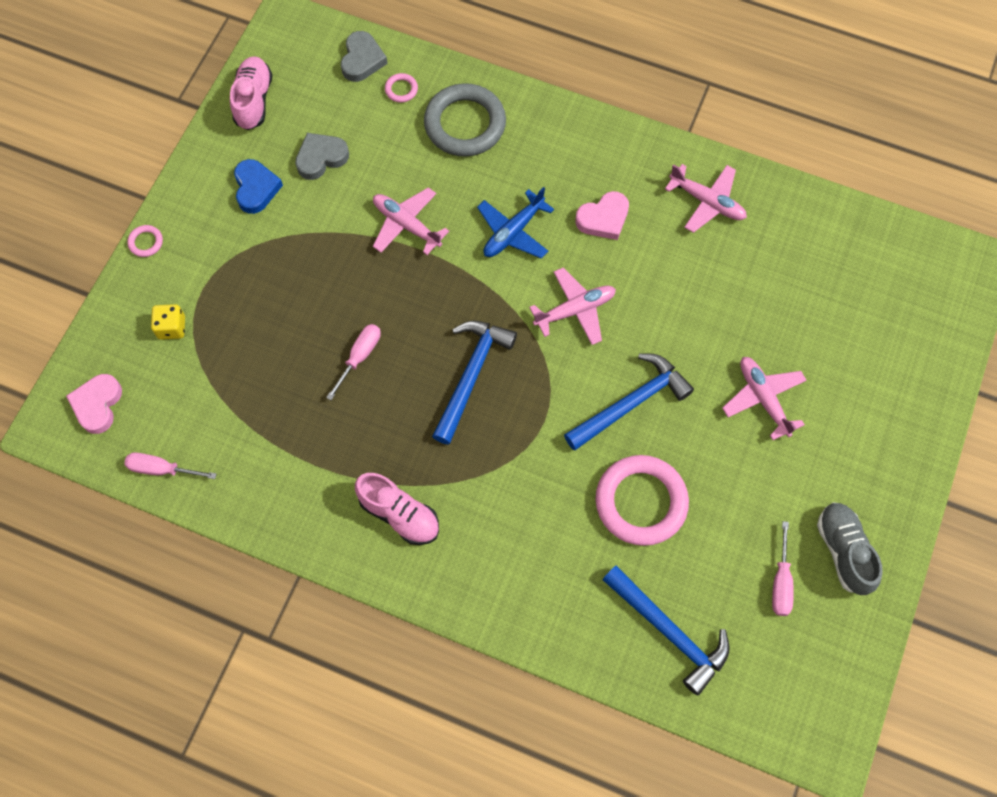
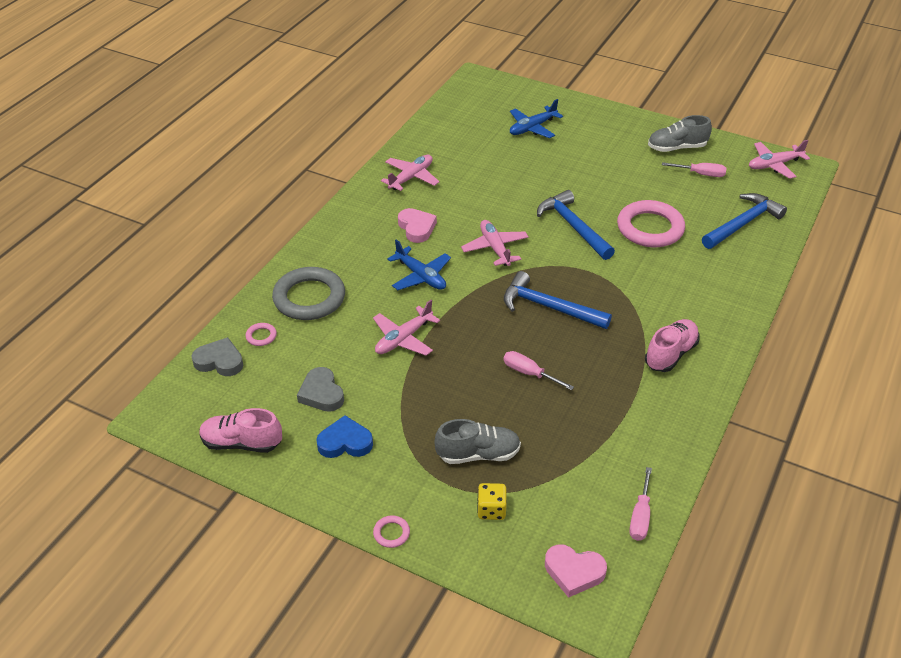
camera: 85 degrees left, 25 degrees down
pink plane [722,357,807,440] -> pink plane moved to [749,140,810,179]
none -> grey shoe [435,419,521,464]
none -> blue plane [510,99,563,138]

